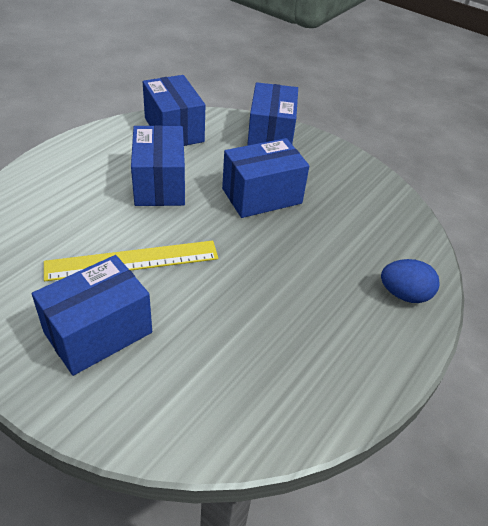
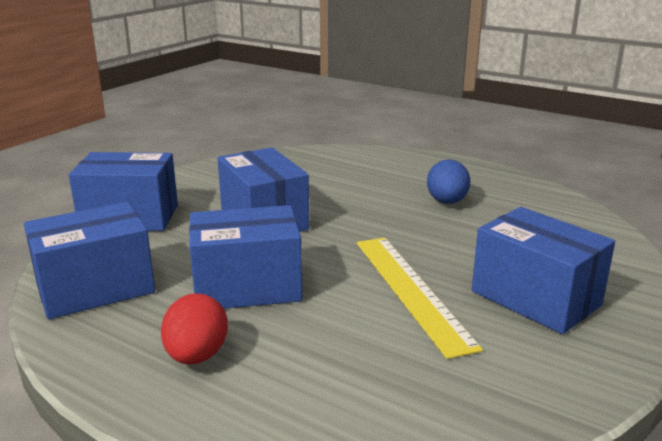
camera: 90 degrees left, 20 degrees down
blue egg [381,259,440,303] -> blue egg moved to [427,159,471,204]
none -> red egg [161,293,228,364]

